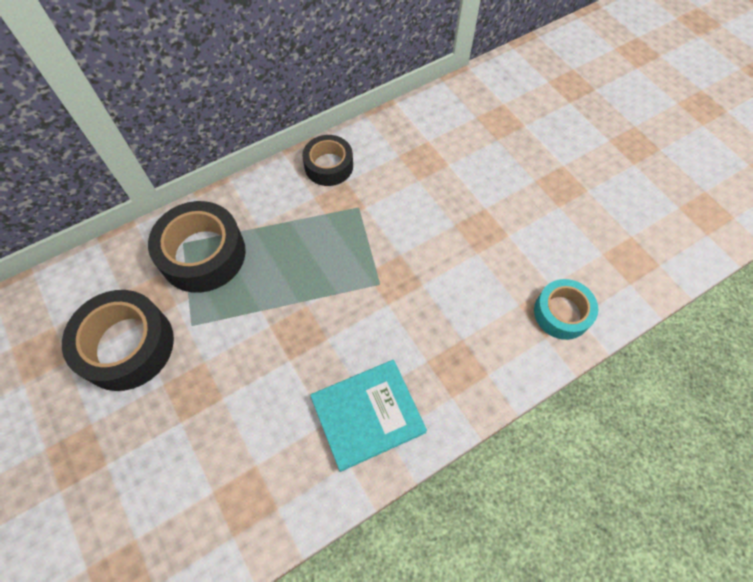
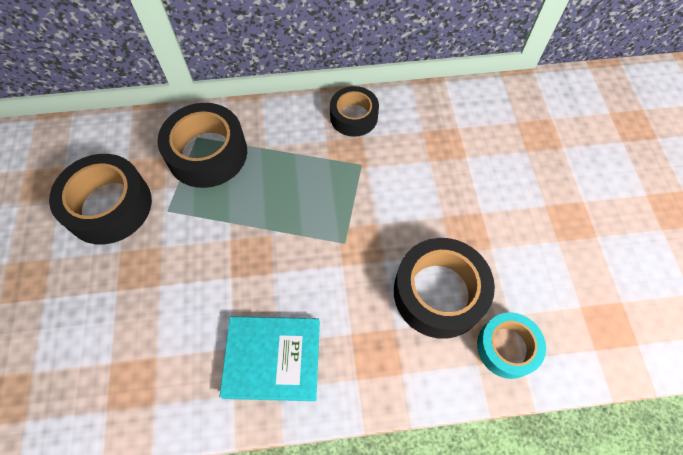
camera: 25 degrees right, 0 degrees up
none -> black tape [394,238,495,339]

